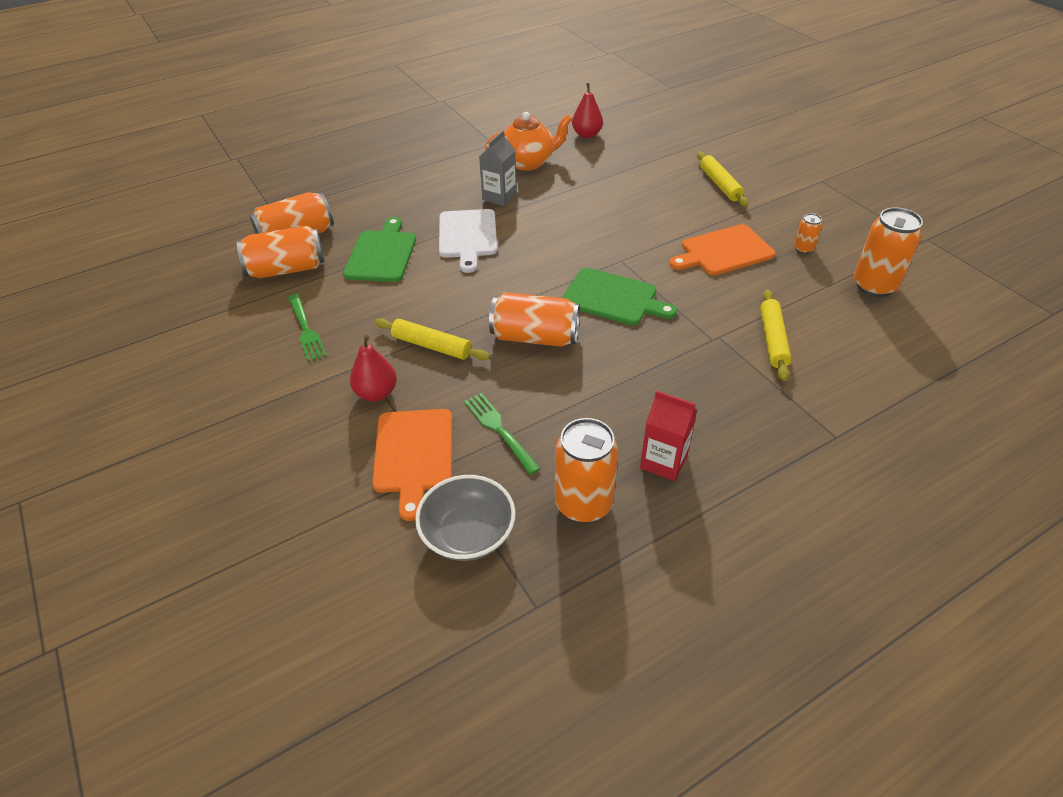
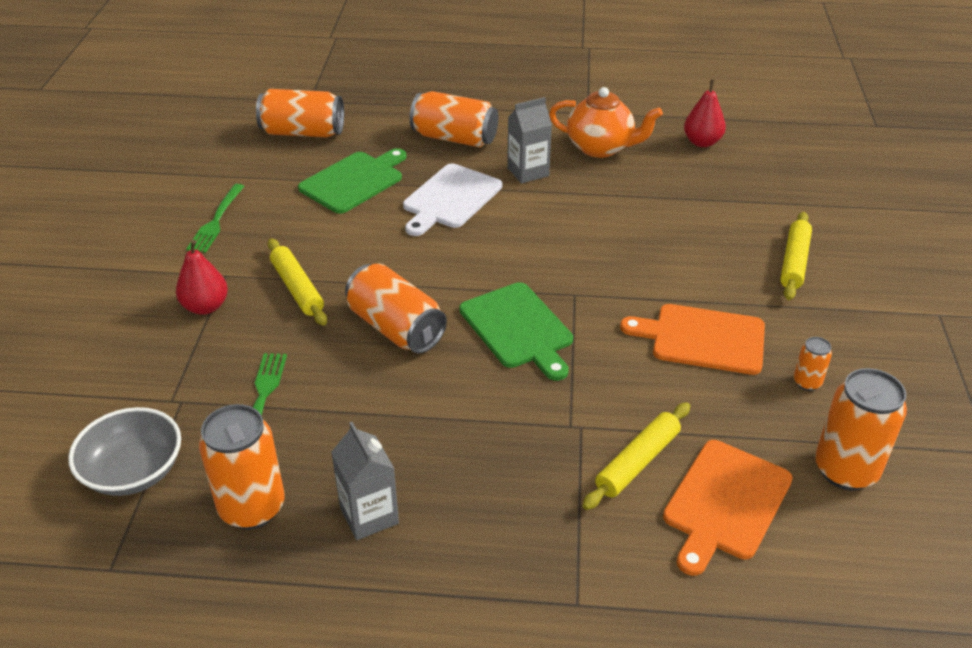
camera: 35 degrees right, 5 degrees down
orange can [237,225,325,278] -> orange can moved to [410,91,499,147]
orange cutting board [372,409,452,521] -> orange cutting board moved to [663,440,793,576]
red carton [640,390,698,481] -> grey carton [331,422,399,540]

